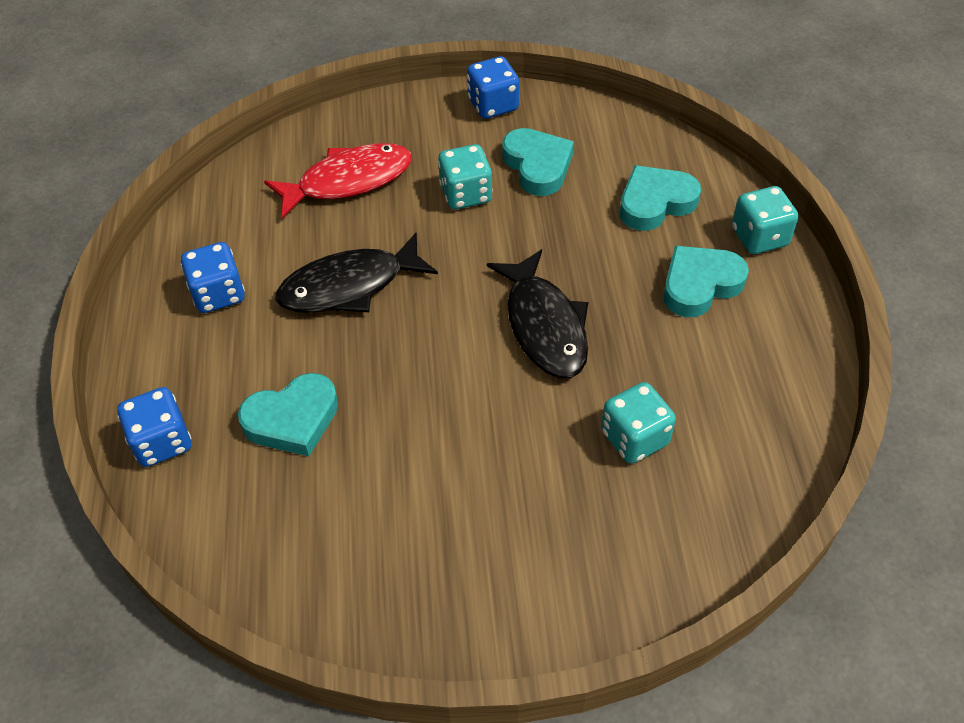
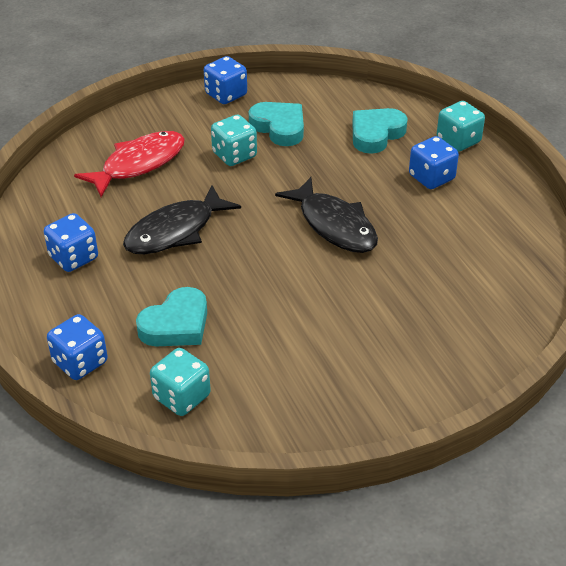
camera: 20 degrees left, 10 degrees down
turquoise dice [601,382,676,464] -> turquoise dice moved to [150,348,211,416]
turquoise heart [663,246,749,317] -> blue dice [409,136,459,189]

